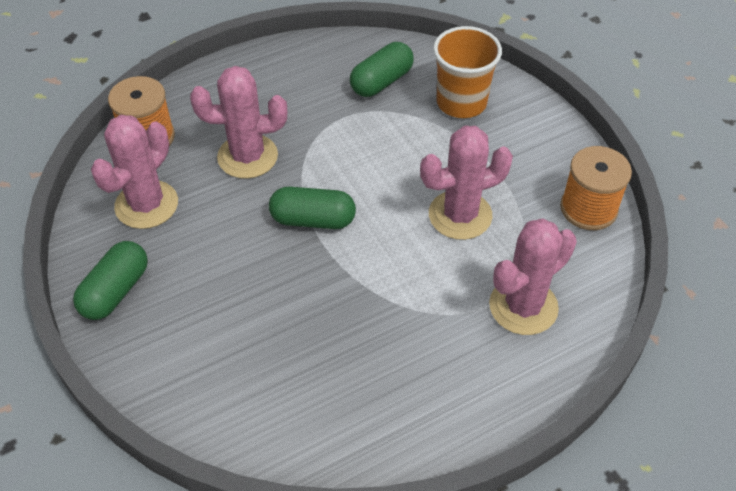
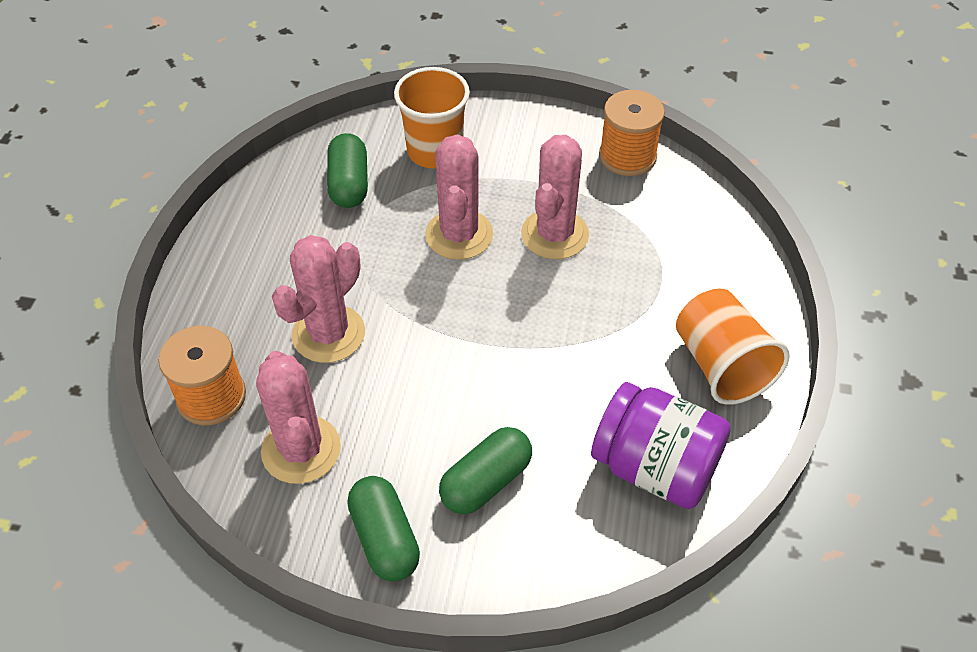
camera: 50 degrees left, 0 degrees up
green capsule [269,187,356,229] -> green capsule moved to [439,427,532,514]
pink cactus [489,218,577,335] -> pink cactus moved to [425,134,493,260]
none -> purple jar [591,382,731,509]
none -> orange cup [676,288,790,405]

